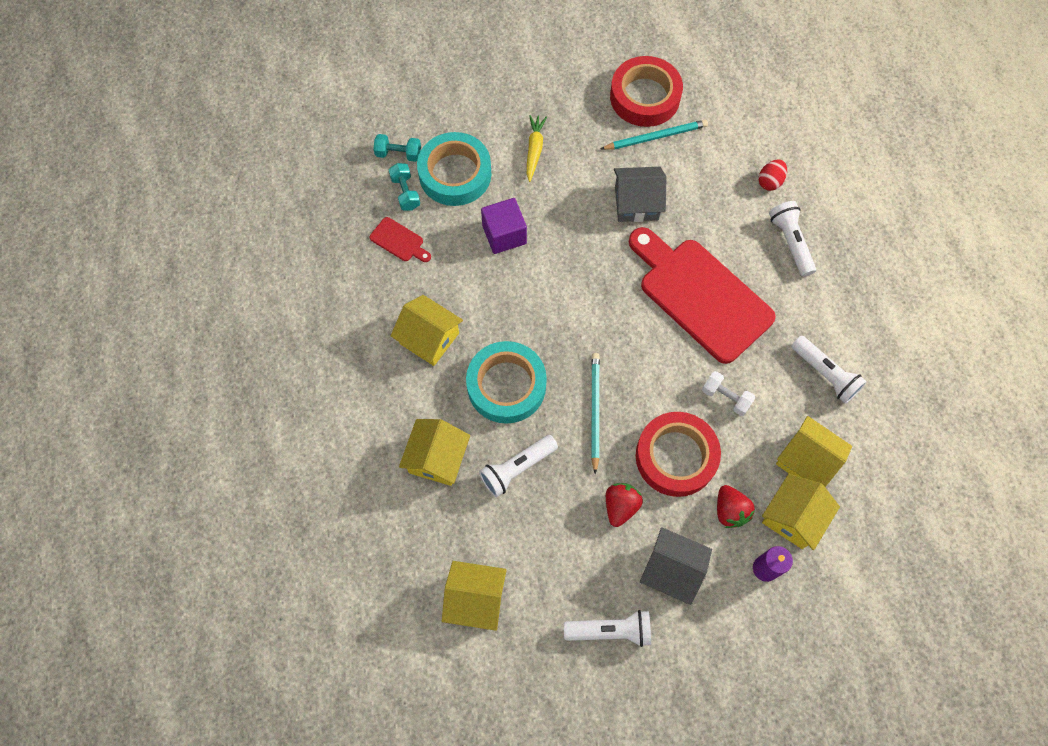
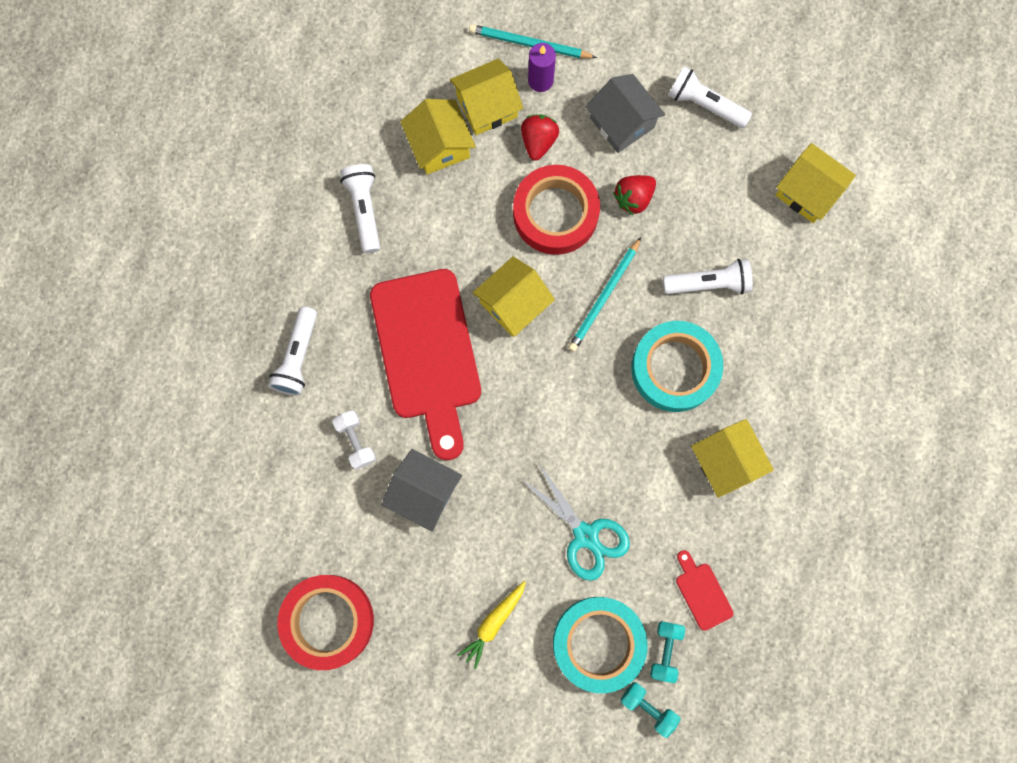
camera: 150 degrees left, 10 degrees up
yellow house [399,419,470,486] -> yellow house moved to [473,256,555,337]
purple cube [481,198,527,254] -> turquoise scissors [521,462,630,581]
turquoise pencil [601,120,708,150] -> turquoise pencil moved to [469,24,597,58]
white dumbbell [702,371,755,416] -> white dumbbell moved to [332,411,376,470]
red egg [758,159,787,191] -> none

